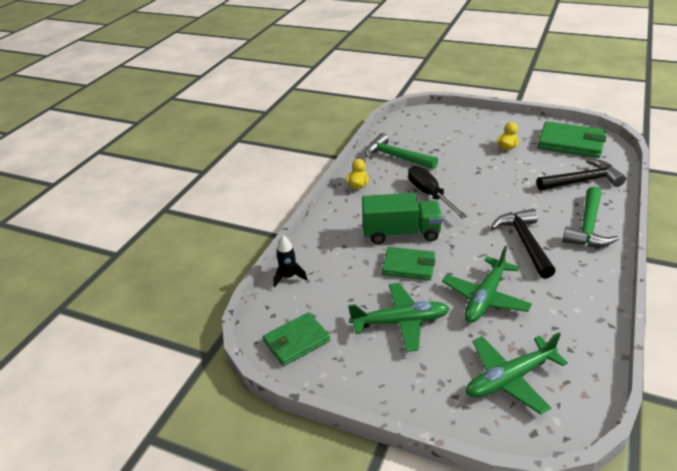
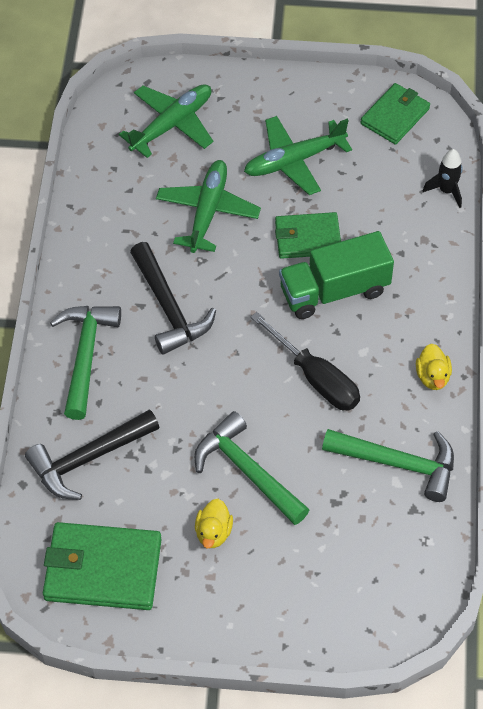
camera: 160 degrees right, 20 degrees up
none -> green hammer [194,411,309,525]

